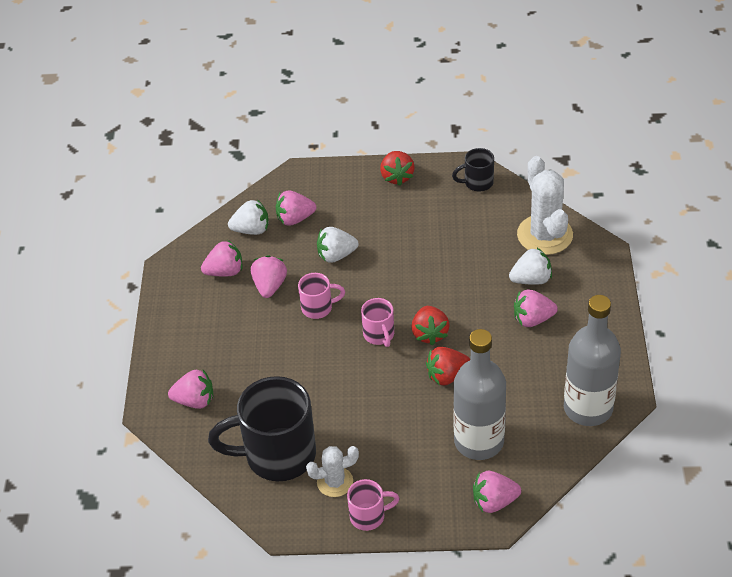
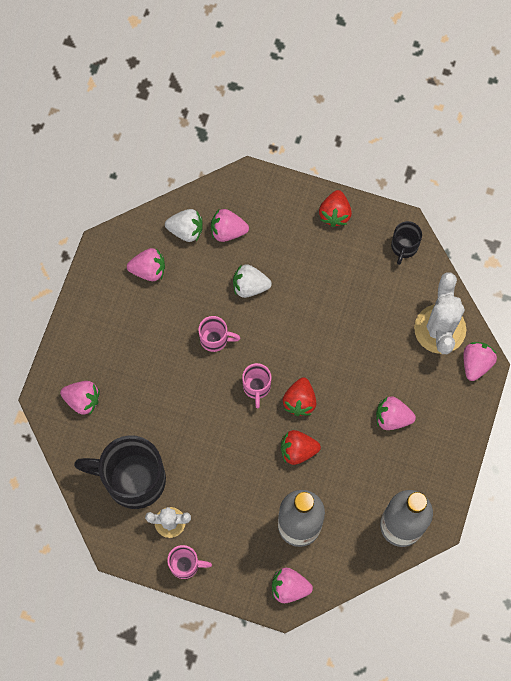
camera: 15 degrees right, 25 degrees up
pink strawberry [251,255,287,298] -> pink strawberry moved to [464,342,497,381]
black mug [452,148,494,191] -> black mug turned 75 degrees counterclockwise [391,221,422,265]
white strawberry [509,248,552,285] -> none

